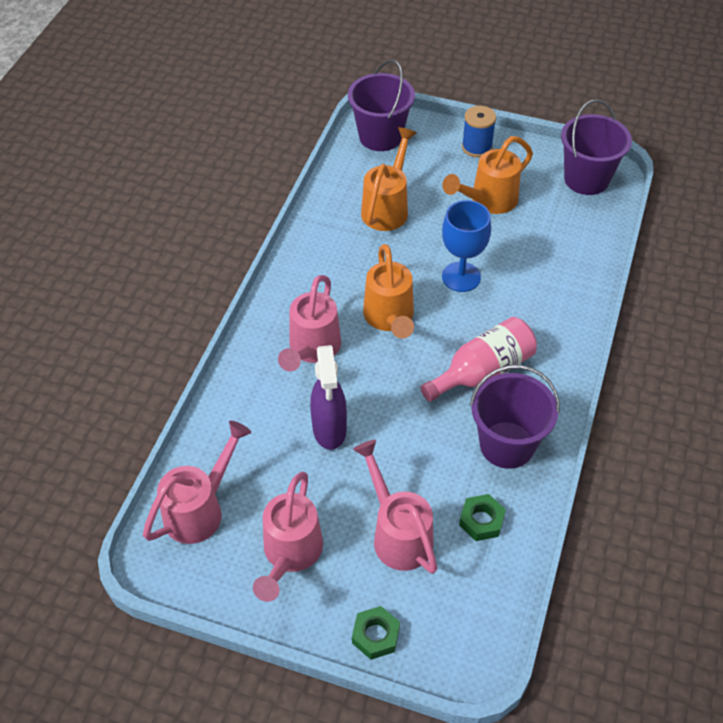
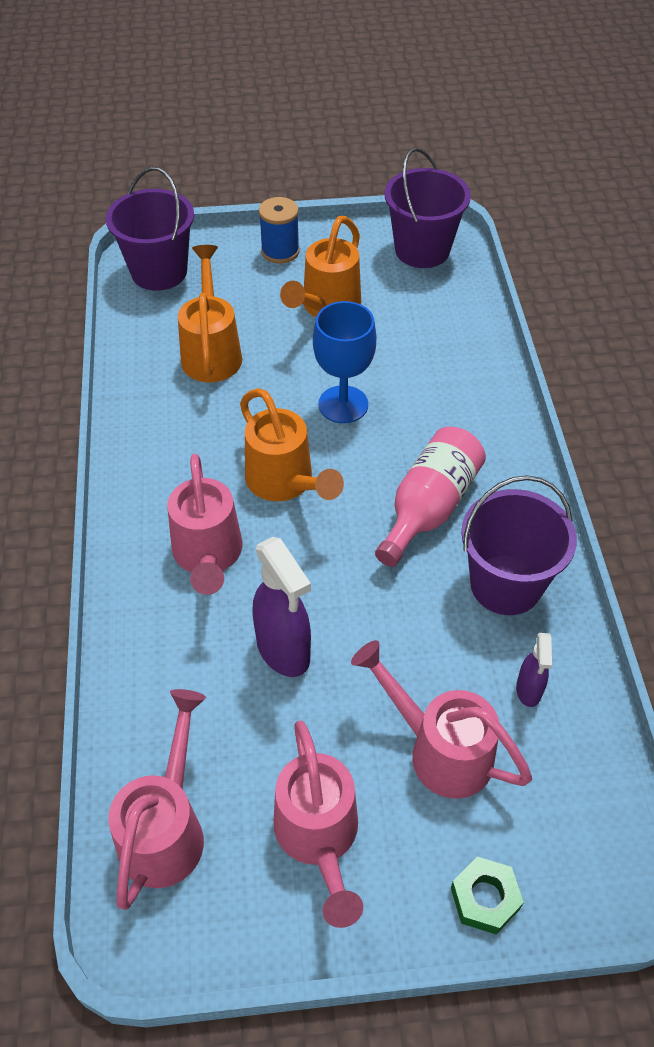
camera: 25 degrees left, 0 degrees up
green nut [459,494,506,541] -> purple spray bottle [516,633,552,707]

